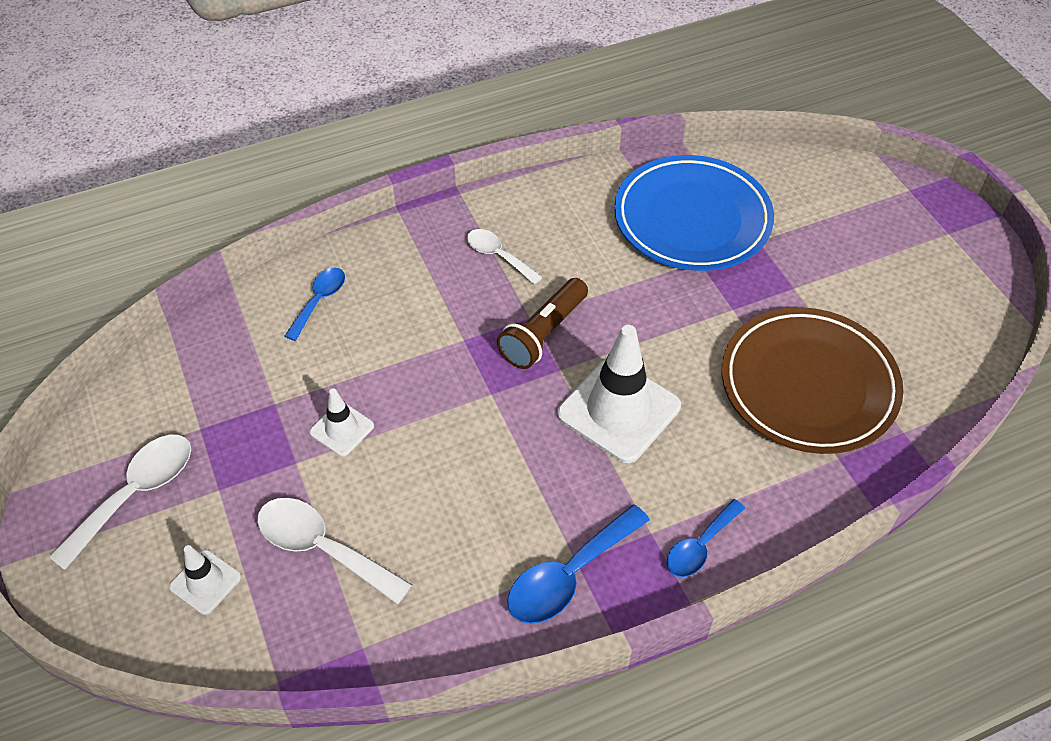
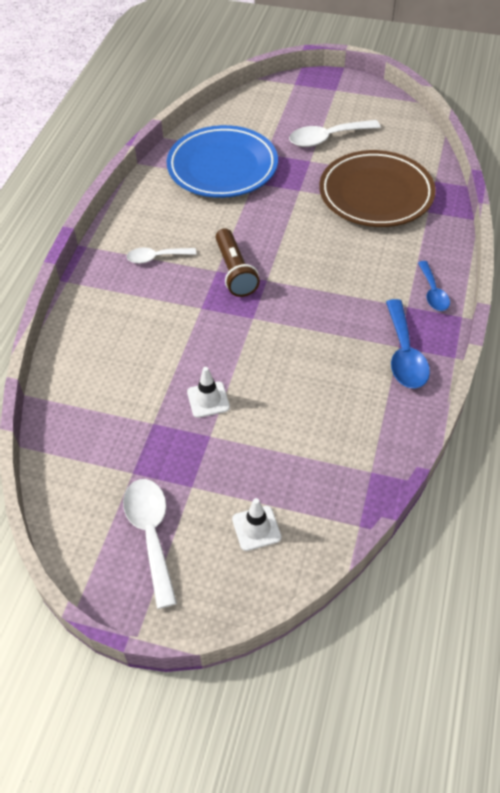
camera: 50 degrees left, 0 degrees up
white spoon [257,498,412,604] -> white spoon moved to [289,120,381,147]
blue spoon [284,267,345,341] -> none
white traffic cone [557,325,681,463] -> none

